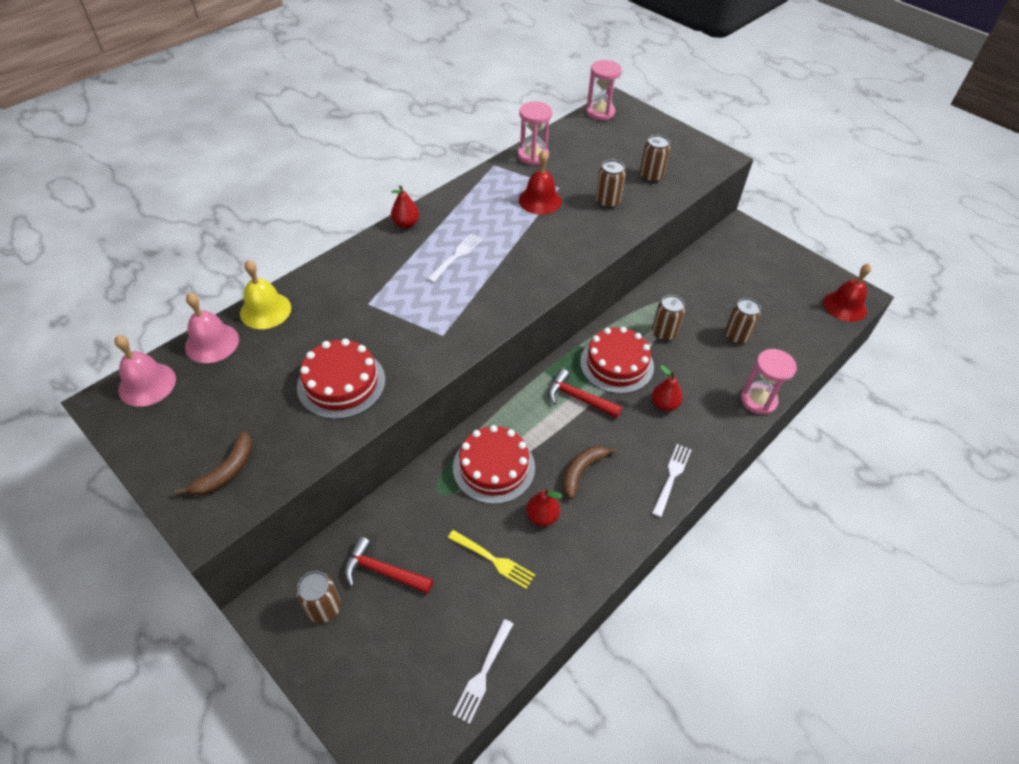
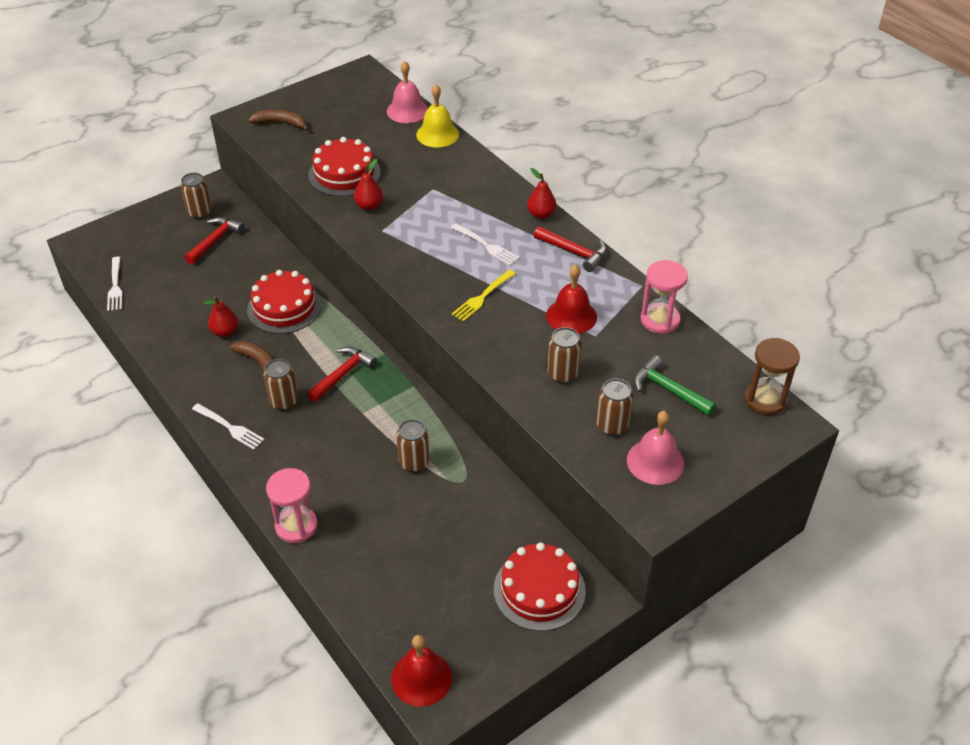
camera: 100 degrees right, 5 degrees down
pink bell [114,335,176,406] -> pink bell moved to [627,411,684,485]
brown banana [175,431,253,496] -> brown banana turned 150 degrees clockwise [248,109,309,131]
yellow fork [448,530,535,589] -> yellow fork moved to [452,270,516,322]
white fork [452,619,513,724] -> white fork turned 135 degrees counterclockwise [107,257,122,311]
red cake [580,327,654,394] -> red cake moved to [494,542,586,631]
pink hourglass [586,60,622,120] -> brown hourglass [744,338,800,415]
red pear [652,365,682,411] -> red pear moved to [354,159,383,211]
brown can [725,298,761,344] -> brown can moved to [264,359,298,410]
none -> red hammer [534,226,607,272]
none -> green hammer [634,355,716,416]

